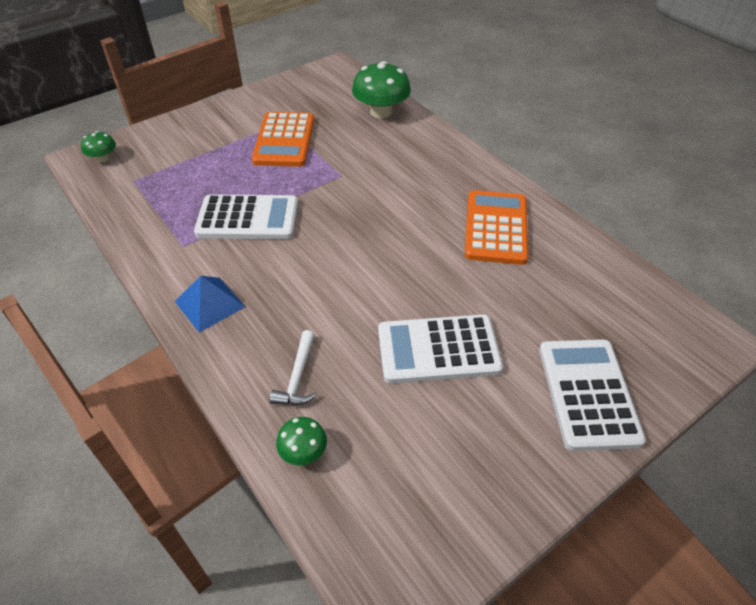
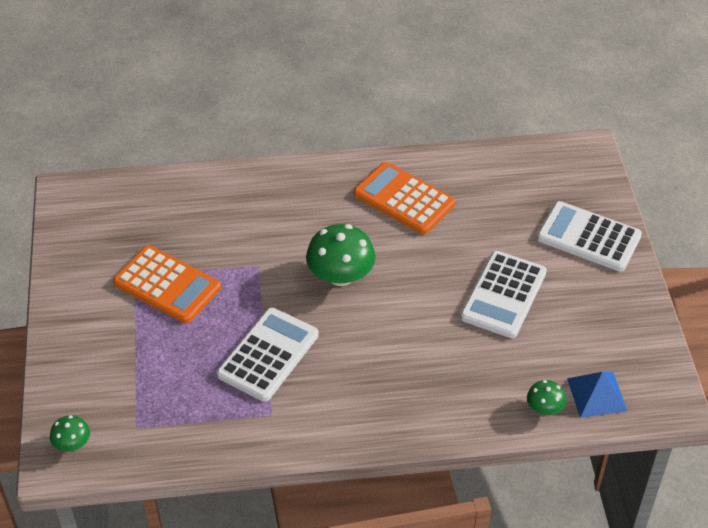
camera: 60 degrees left, 0 degrees up
blue pyramid [174,276,245,333] -> blue pyramid moved to [567,372,627,418]
white hammer [270,330,317,405] -> none
green mushroom [352,61,411,118] -> green mushroom moved to [306,224,376,286]

